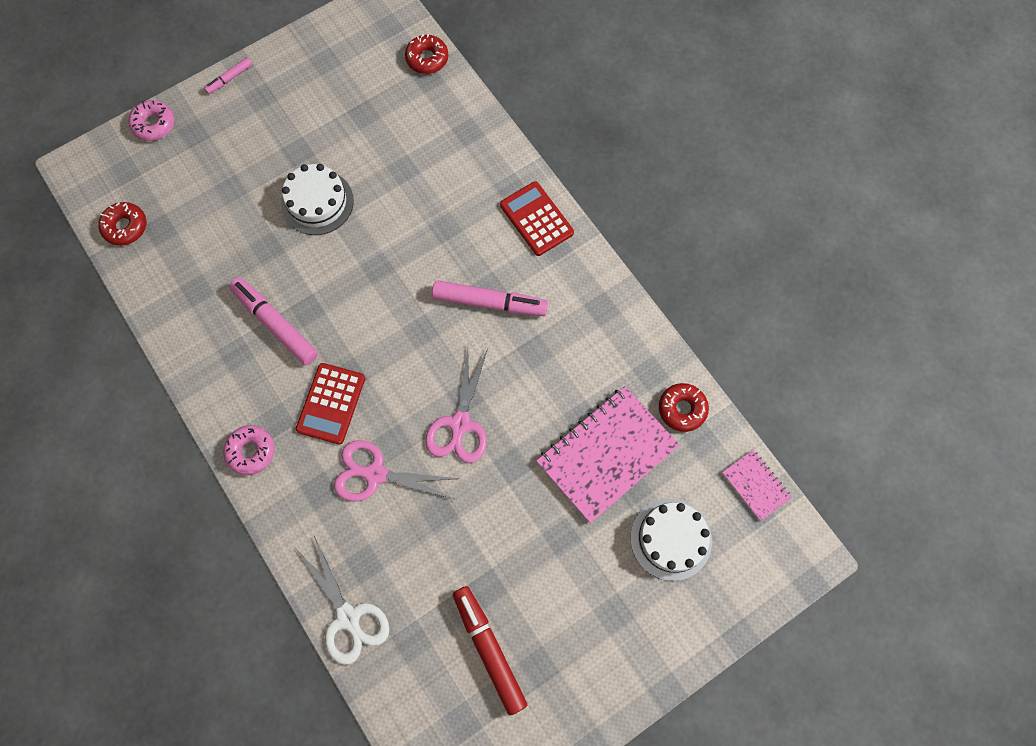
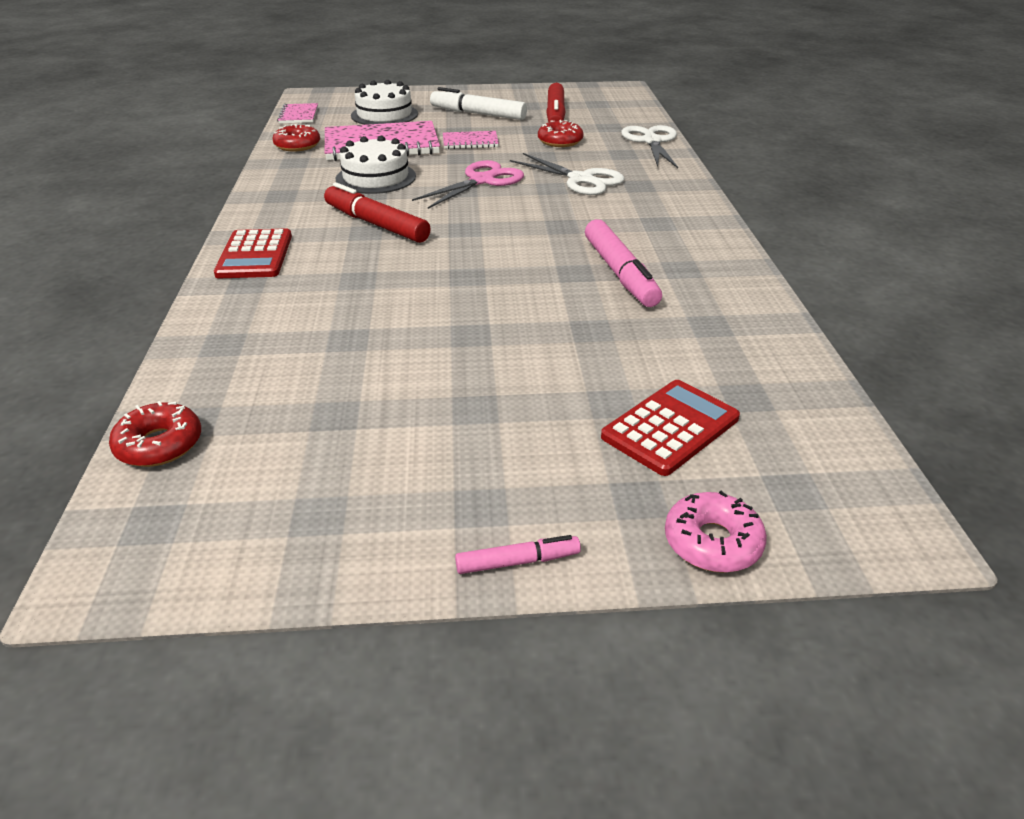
camera: 150 degrees left, 35 degrees down
red donut [98,202,146,246] -> red donut moved to [538,120,584,147]
pink donut [223,425,275,475] -> none
white cake [281,164,354,235] -> white cake moved to [336,136,416,194]
red calculator [296,363,365,445] -> red calculator moved to [601,380,740,476]
pink scissors [334,440,459,501] -> white scissors [510,153,625,195]
pink marker [432,280,548,316] -> red marker [324,182,431,243]
none -> white marker [430,87,527,120]
none -> pink notebook [443,131,499,149]

